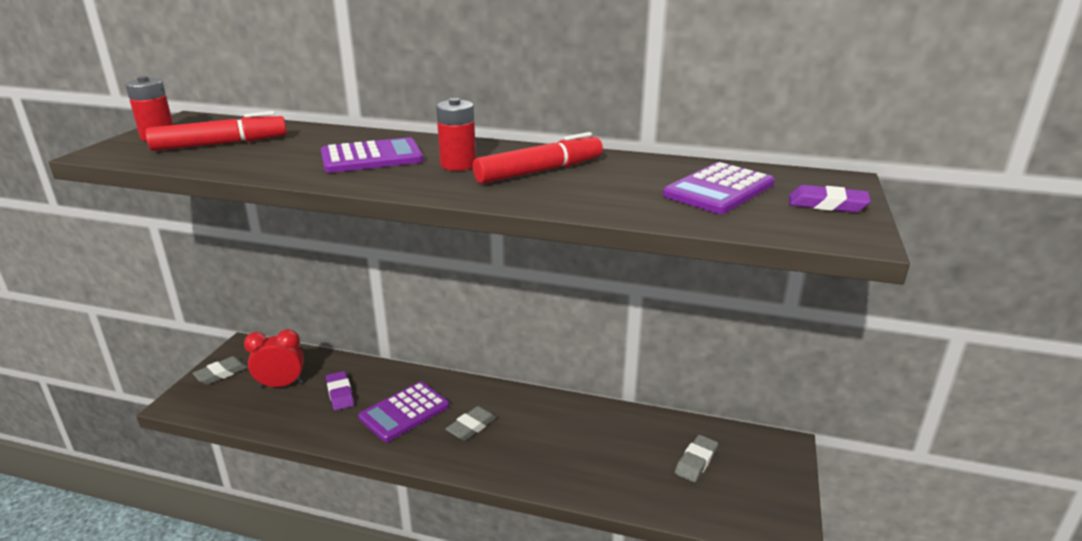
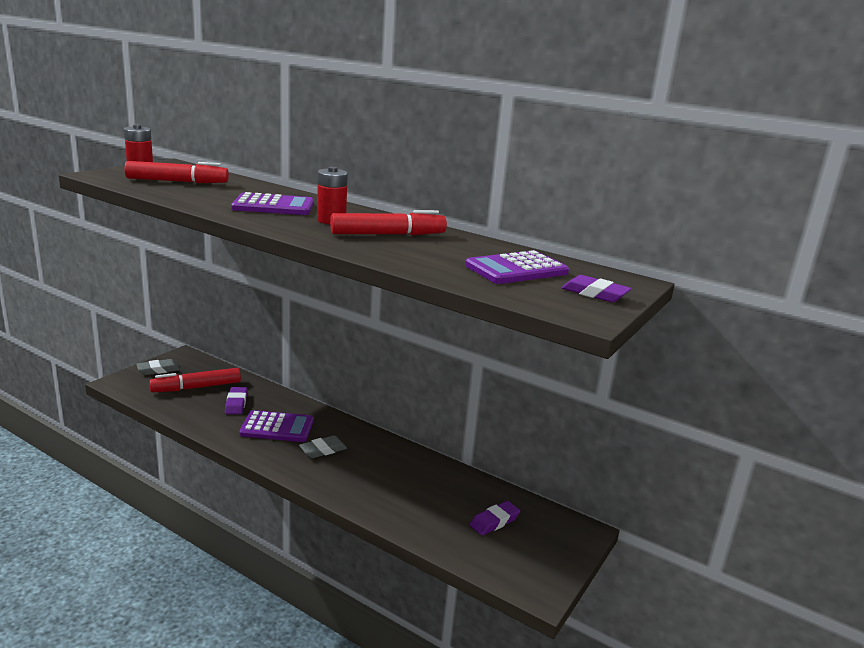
camera: 15 degrees right, 5 degrees down
red clock [244,329,304,388] -> red marker [149,368,241,392]
purple calculator [358,382,449,442] -> purple calculator turned 150 degrees counterclockwise [239,410,314,442]
grey eraser [675,435,718,482] -> purple eraser [470,501,520,536]

